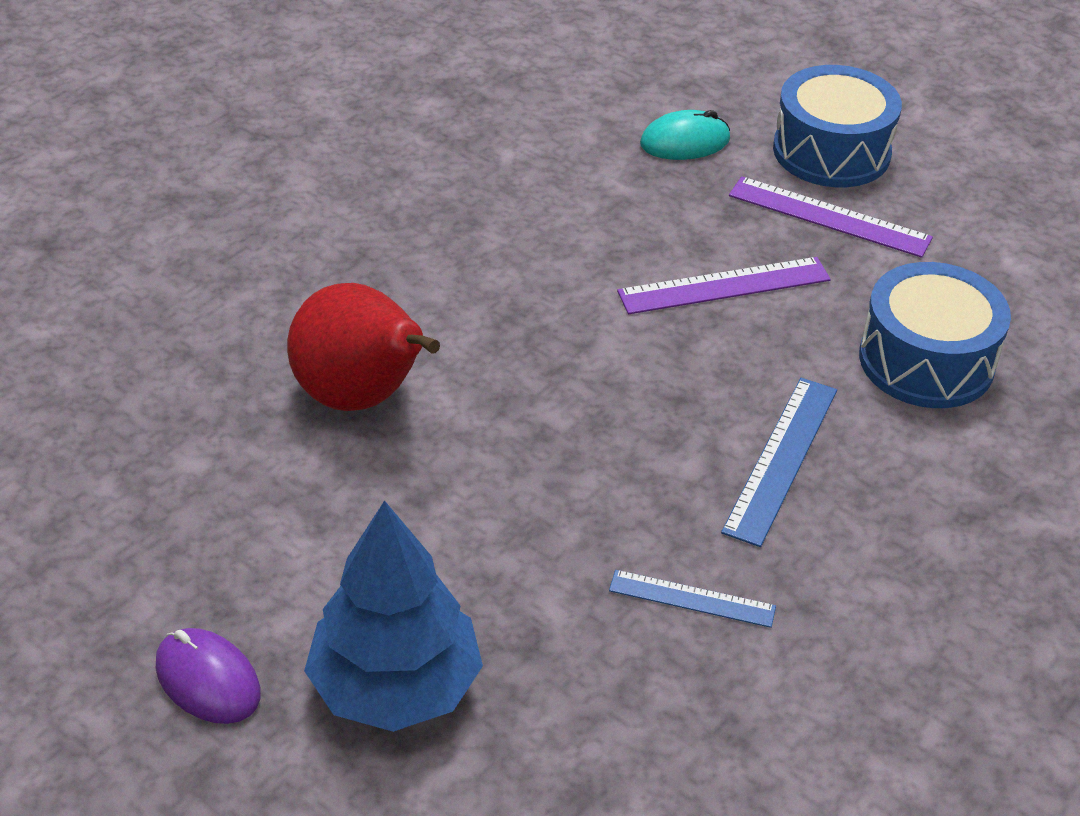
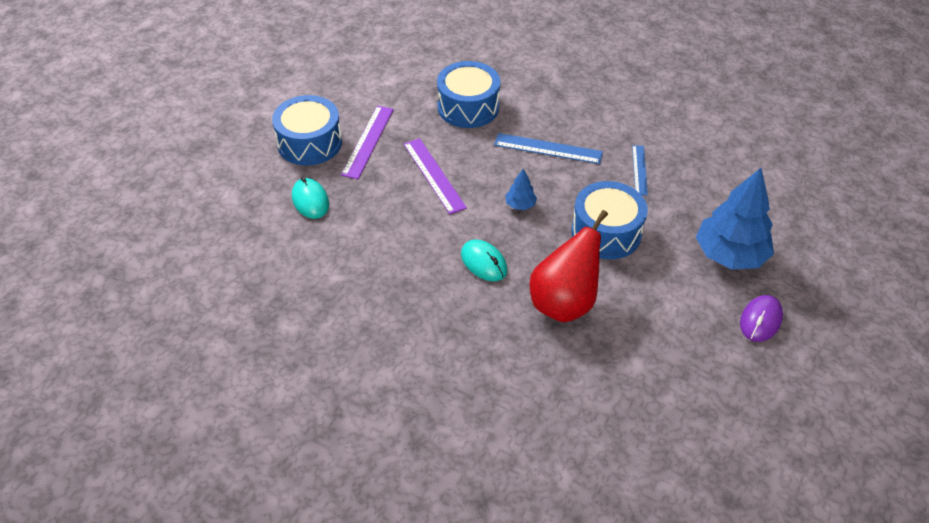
camera: 100 degrees left, 5 degrees up
none -> turquoise mouse [461,239,507,281]
none -> blue tree [505,169,537,210]
none -> blue drum [571,181,648,259]

